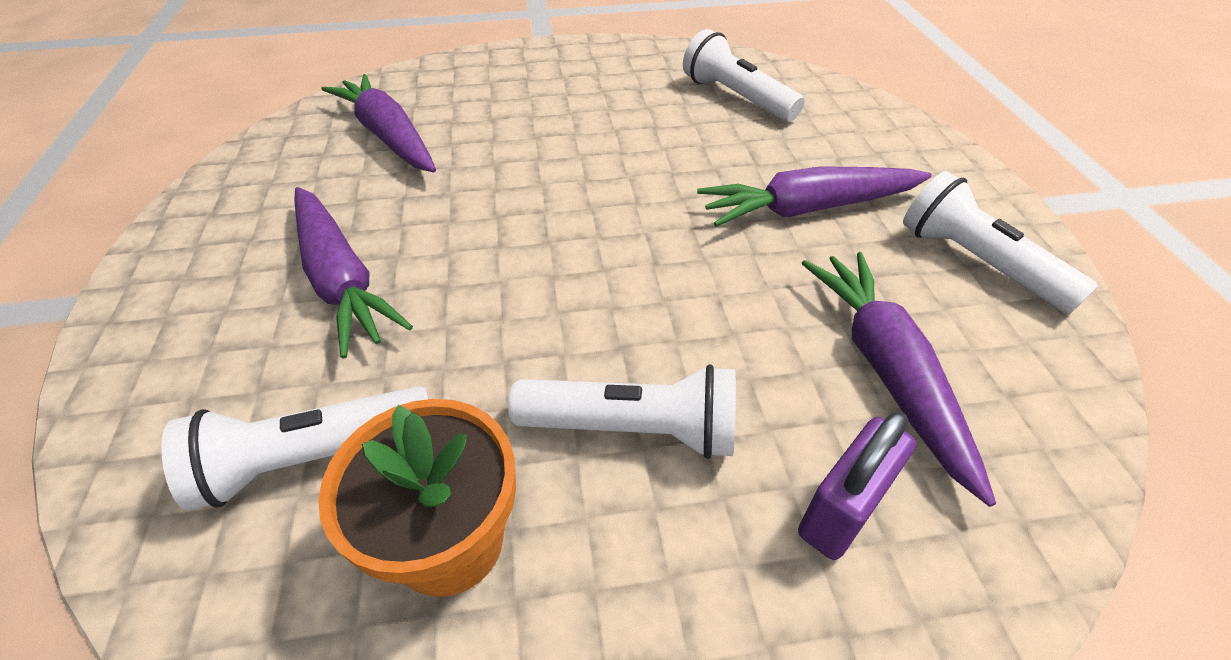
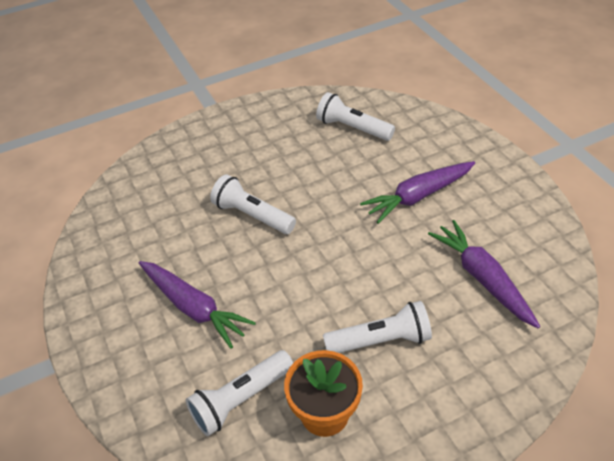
camera: 15 degrees left, 0 degrees up
purple carrot [321,74,436,173] -> none
purple padlock [798,411,916,560] -> none
white flashlight [903,171,1098,314] -> white flashlight moved to [210,174,296,234]

